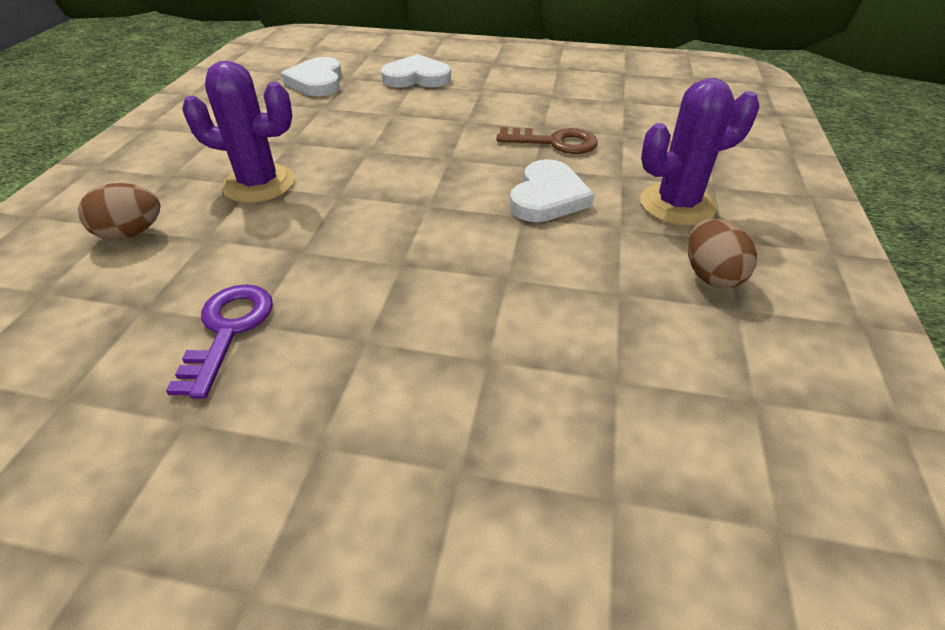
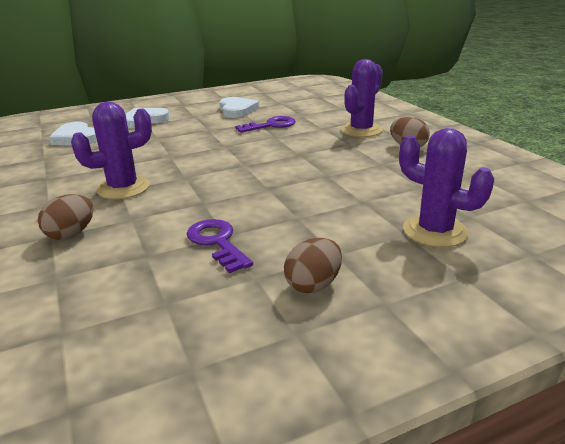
camera: 35 degrees left, 15 degrees down
brown key [496,127,598,154] -> purple key [235,116,296,133]
white heart [509,159,594,222] -> white heart moved to [219,97,259,118]
none -> brown egg [284,238,342,293]
none -> purple cactus [399,128,495,247]

